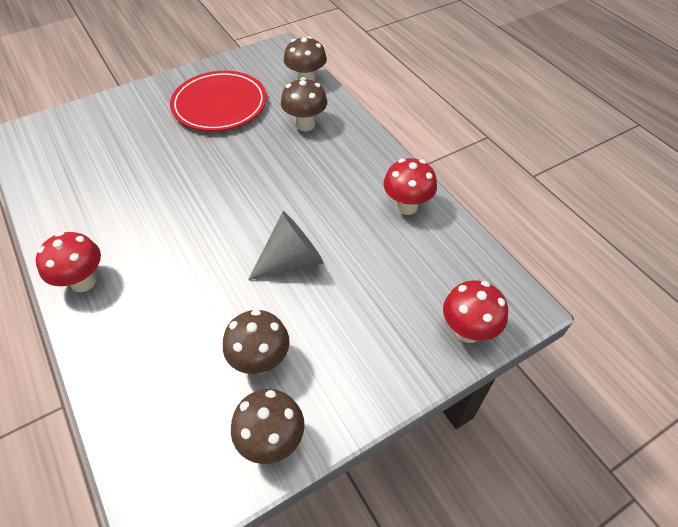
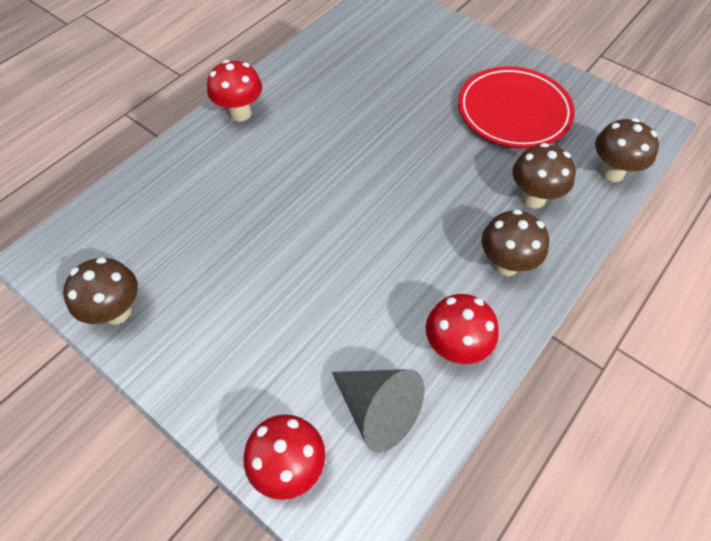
camera: 70 degrees right, 5 degrees up
brown mushroom [223,309,290,374] -> brown mushroom moved to [482,209,549,276]
grey cone [248,211,324,280] -> grey cone moved to [332,369,425,453]

